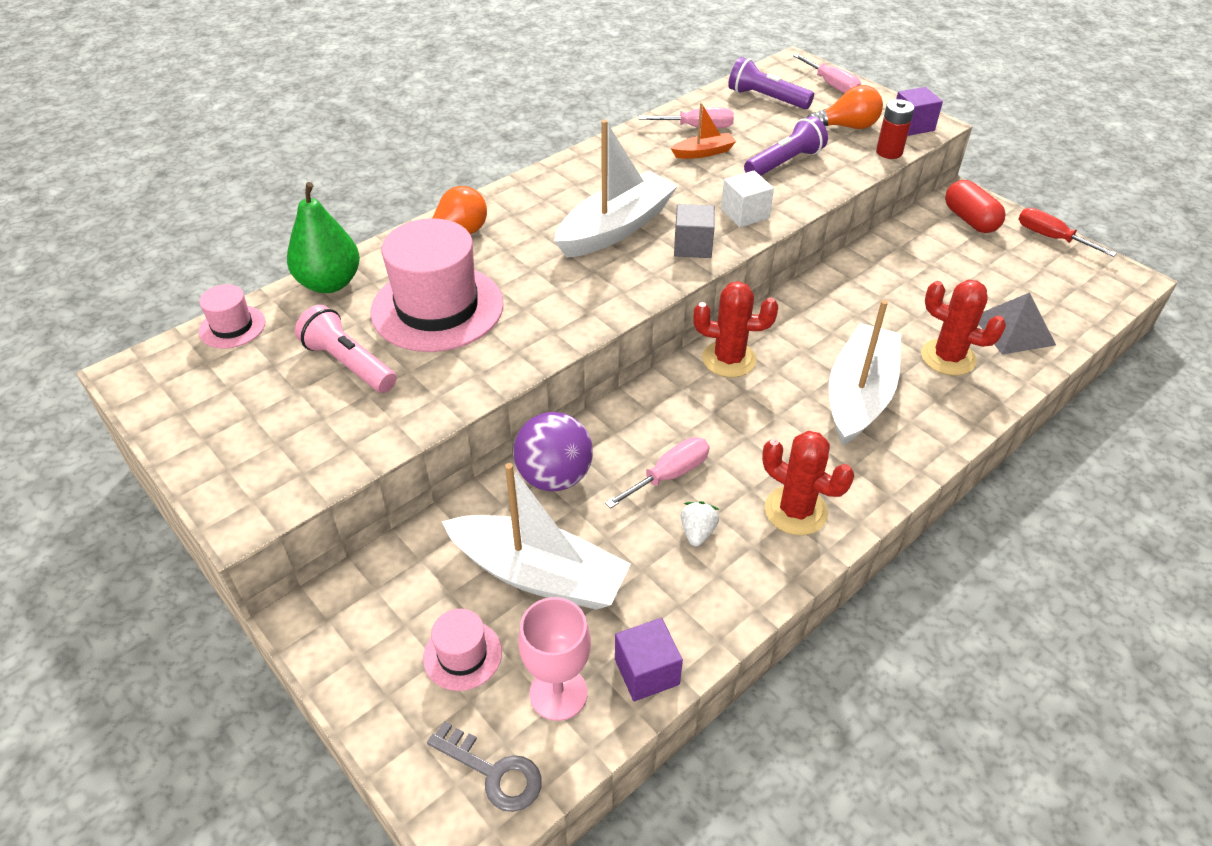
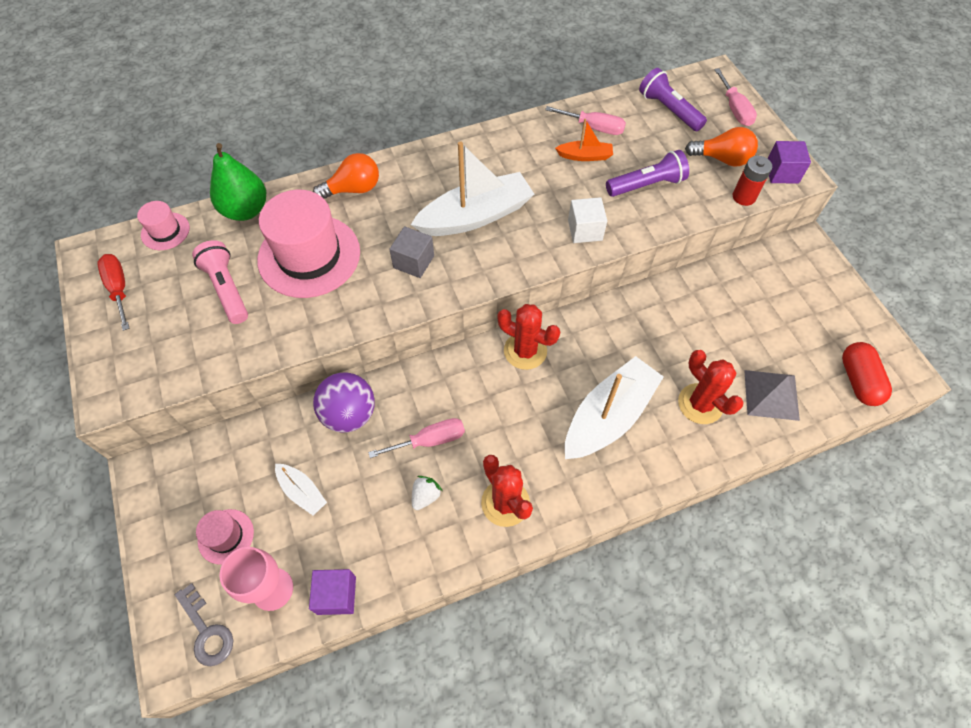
camera: 20 degrees right, 15 degrees up
white boat [442,463,631,610] -> white boat [275,464,327,516], size x0.49
grey cube [674,204,715,258] -> grey cube moved to [389,226,434,278]
red capsule [945,180,1006,233] -> red capsule moved to [842,342,892,406]
red screwdriver [1018,208,1117,257] -> red screwdriver moved to [97,254,130,331]

